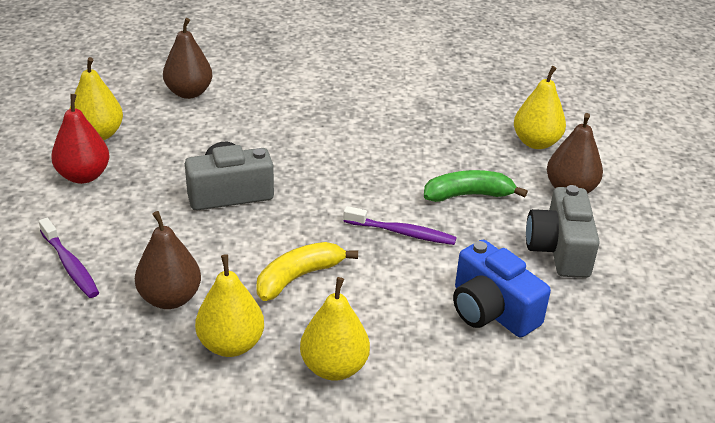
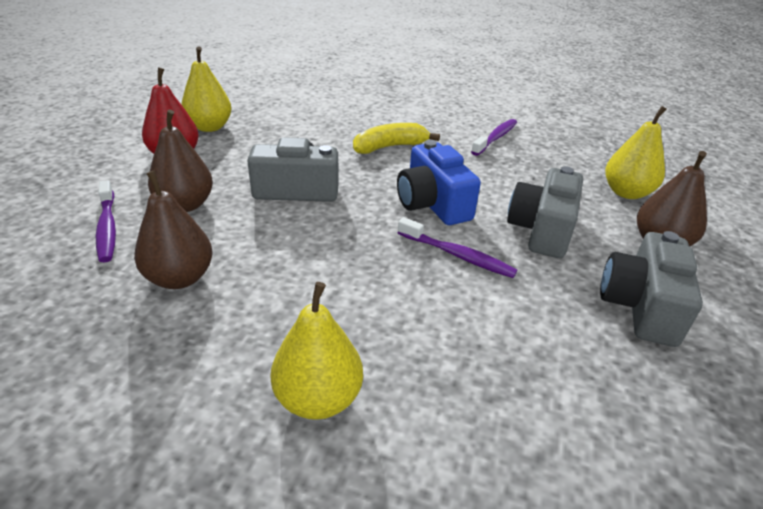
camera: 15 degrees right, 0 degrees up
brown pear [163,18,212,99] -> brown pear moved to [148,109,213,212]
yellow pear [195,254,264,357] -> none
yellow banana [256,242,358,301] -> yellow banana moved to [353,123,440,154]
green banana [424,170,528,202] -> grey camera [507,166,583,258]
blue camera [453,240,551,337] -> blue camera moved to [397,140,481,225]
none -> purple toothbrush [471,119,517,156]

